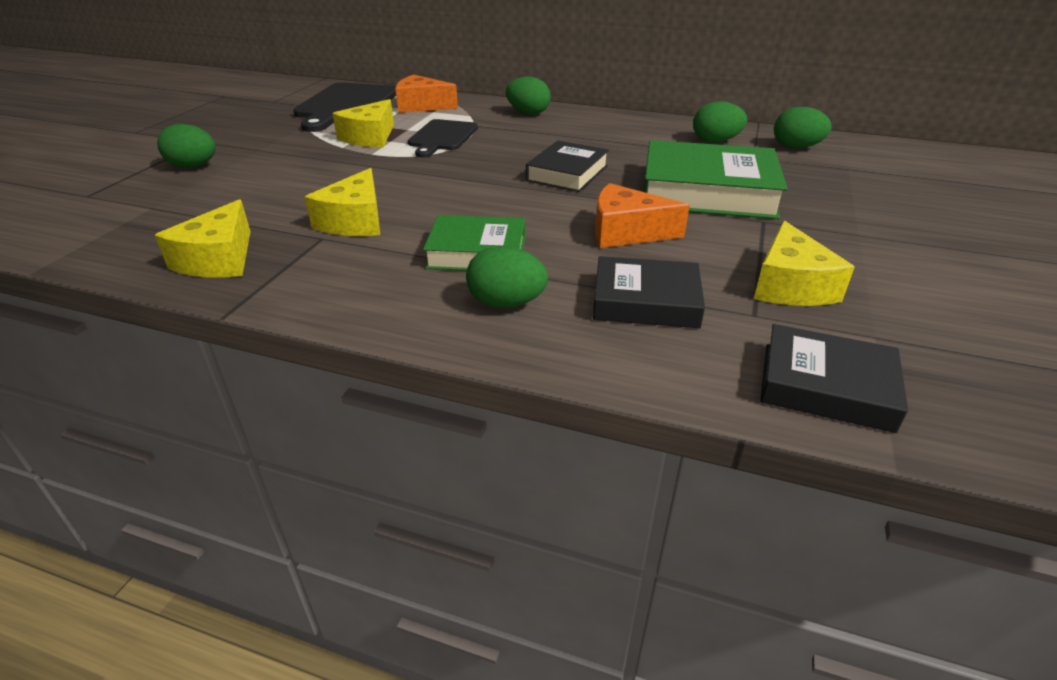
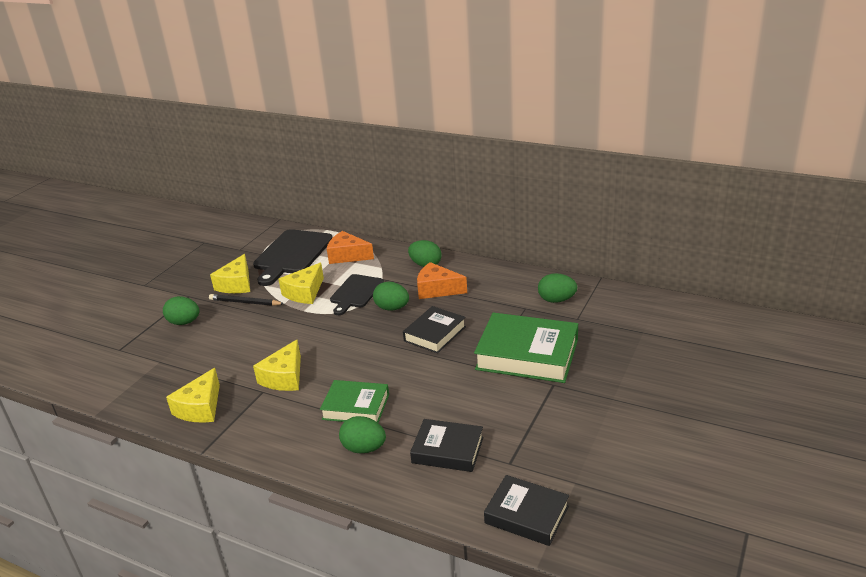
camera: 10 degrees right, 5 degrees down
orange cheese [595,183,690,248] -> orange cheese moved to [417,262,467,299]
yellow cheese [754,220,855,306] -> yellow cheese moved to [210,254,250,293]
green egg [774,107,832,149] -> green egg moved to [373,282,409,311]
none -> black pencil [209,294,284,306]

